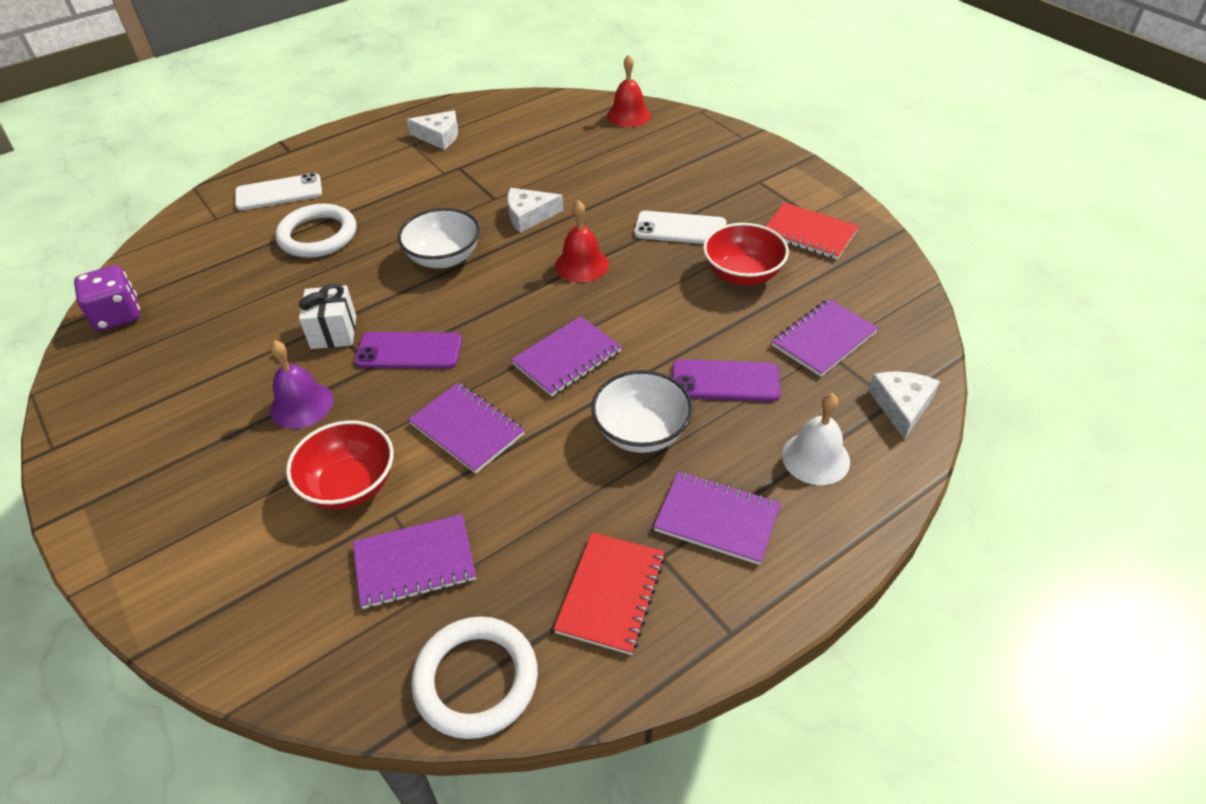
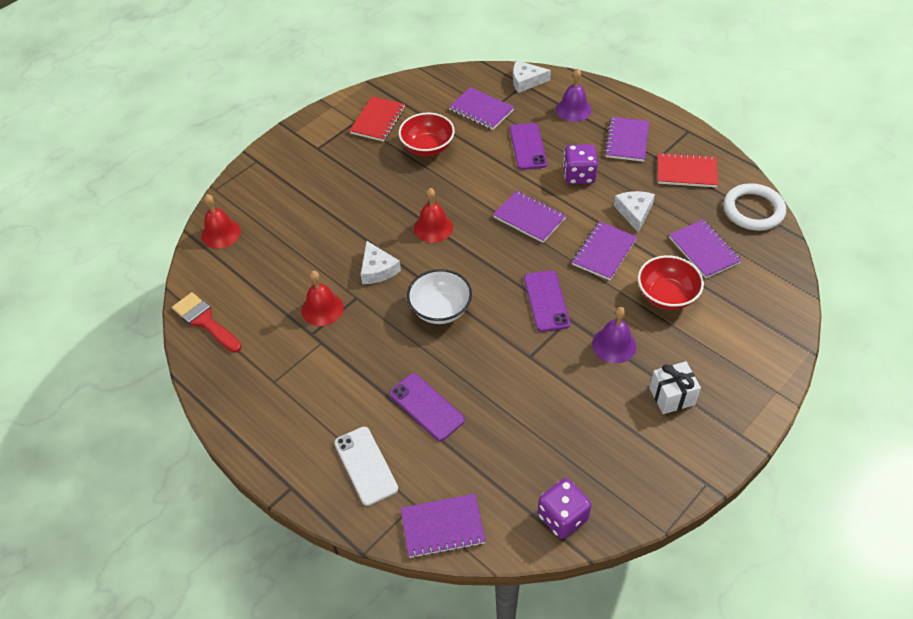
camera: 100 degrees left, 5 degrees up
white ring [275,203,357,258] -> purple phone [389,373,465,441]
white gift [299,283,356,349] -> white gift moved to [649,361,701,414]
white cheese [407,110,458,150] -> white cheese moved to [614,191,655,233]
white bowl [591,370,693,453] -> purple dice [563,144,598,184]
white phone [634,211,726,244] -> none
white bell [782,393,850,485] -> purple bell [556,68,592,122]
none -> red brush [172,292,242,353]
none -> red bell [302,271,344,326]
none -> purple notebook [401,494,486,558]

